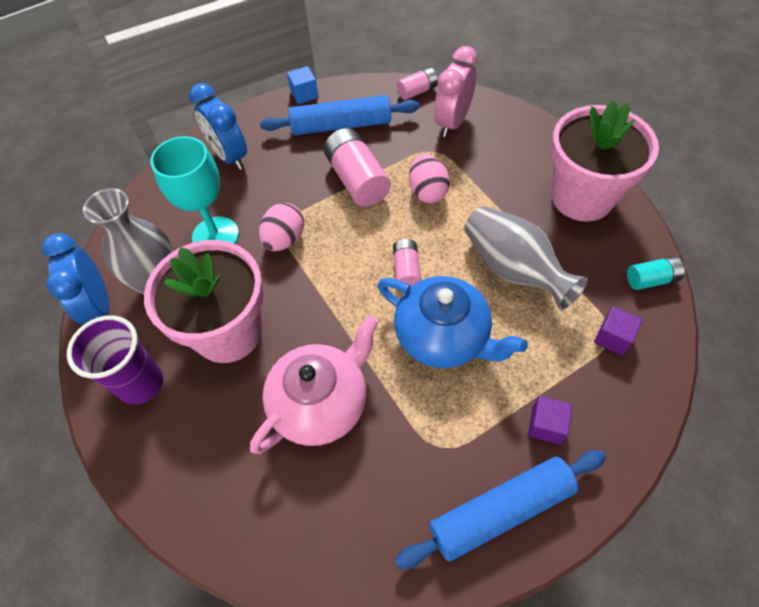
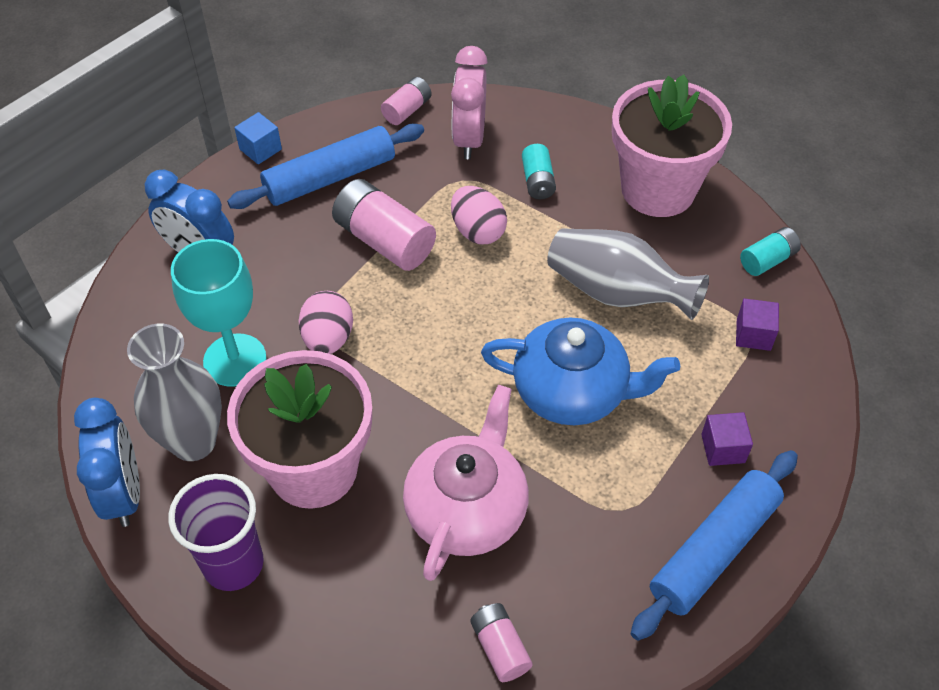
camera: 25 degrees left, 5 degrees down
blue clock [42,233,109,324] -> blue clock turned 150 degrees counterclockwise [74,398,140,527]
pink battery [393,239,421,286] -> pink battery moved to [470,603,533,682]
none -> turquoise battery [522,144,556,199]

